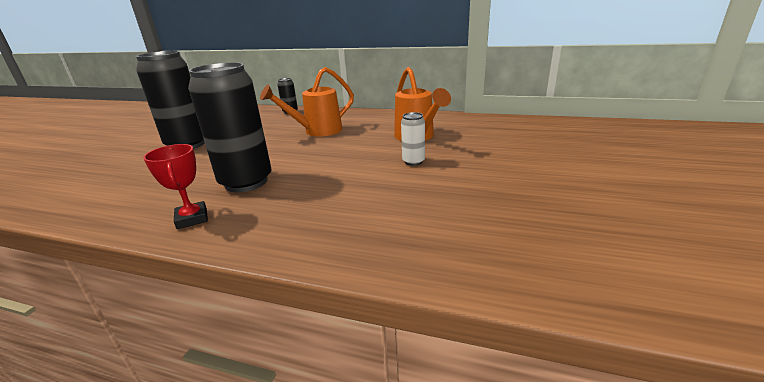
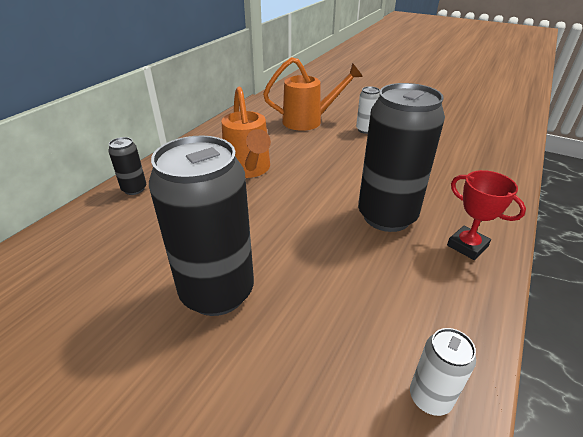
camera: 80 degrees left, 10 degrees up
red trophy [143,144,208,229] -> red trophy turned 60 degrees clockwise [447,170,526,260]
none -> white can [410,328,476,416]

